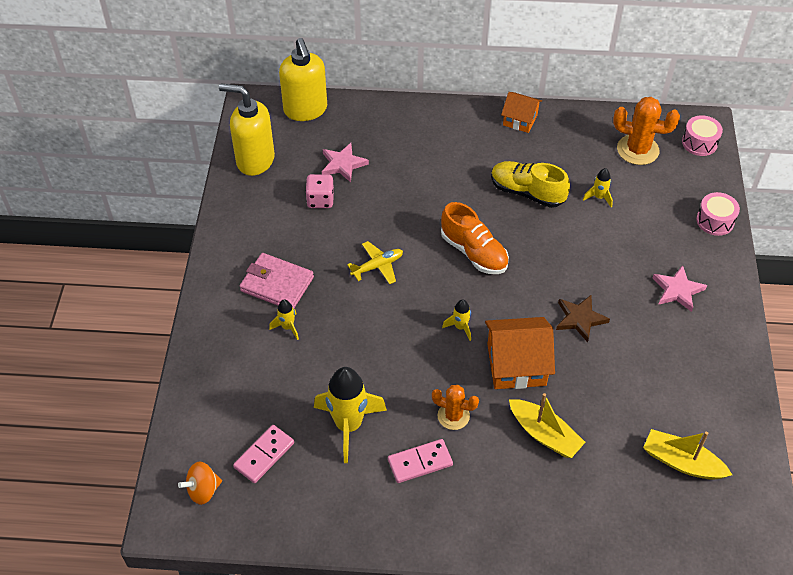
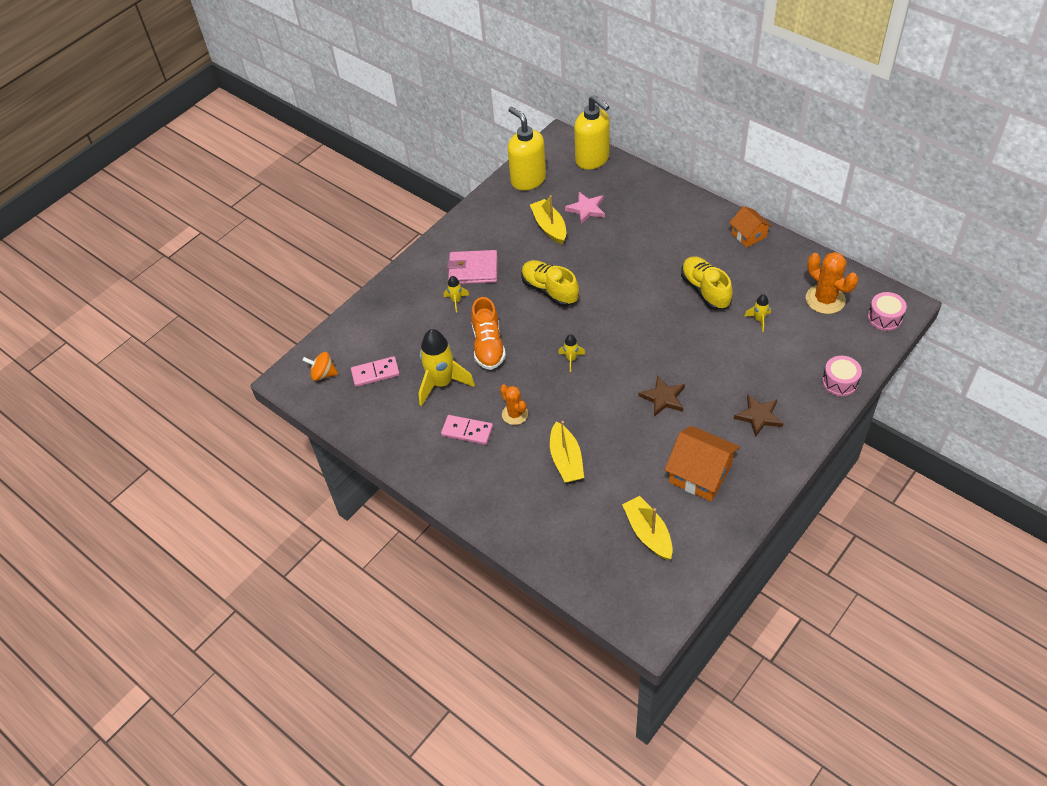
camera: 40 degrees right, 0 degrees up
pink wallet [240,253,314,309] -> pink wallet turned 60 degrees counterclockwise [447,250,498,284]
yellow soap dispenser [279,38,327,121] -> yellow soap dispenser turned 60 degrees counterclockwise [574,95,610,170]
pink dice [305,174,334,208] -> yellow boat [530,195,566,244]
yellow plane [347,241,403,284] -> yellow shoe [521,260,579,307]
orange shoe [441,202,509,274] -> orange shoe moved to [471,297,506,370]
orange house [485,317,555,389] -> orange house moved to [665,426,740,501]
pink star [653,265,707,312] -> brown star [734,395,783,437]

